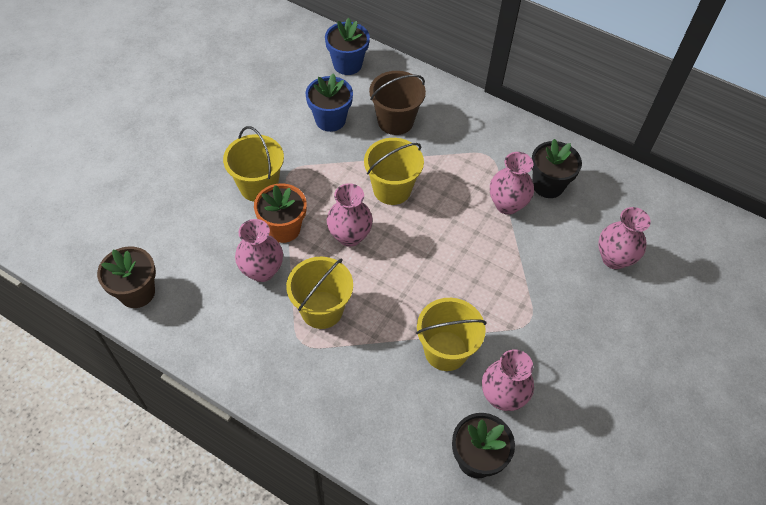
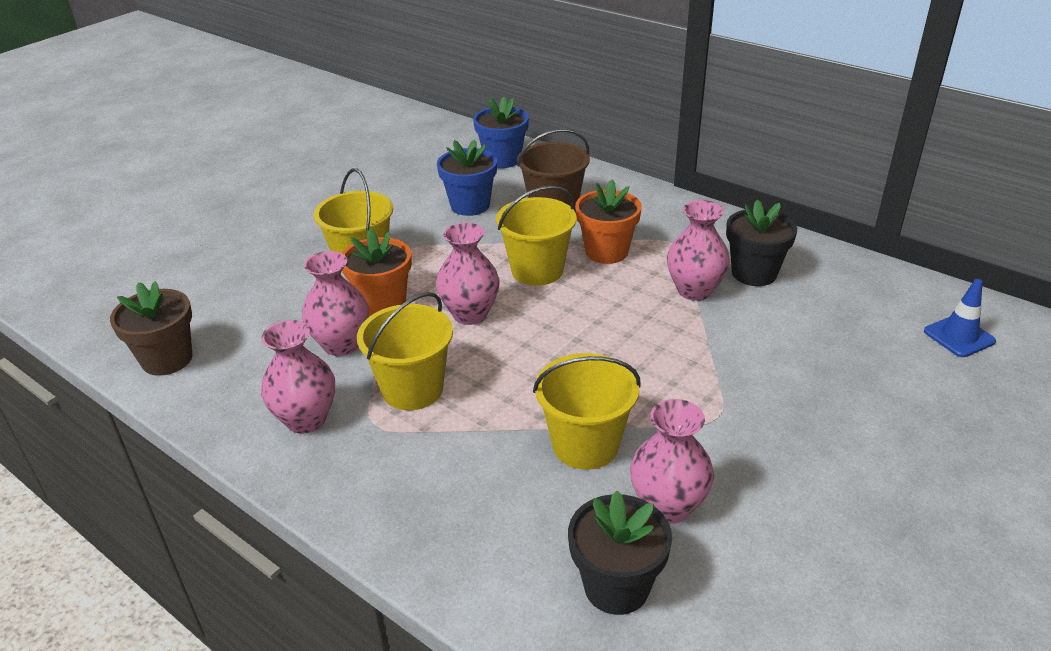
camera: 10 degrees right, 20 degrees down
pink vase [598,207,651,269] -> pink vase moved to [261,320,335,433]
none -> orange flower pot [575,179,642,264]
none -> blue traffic cone [924,279,996,357]

